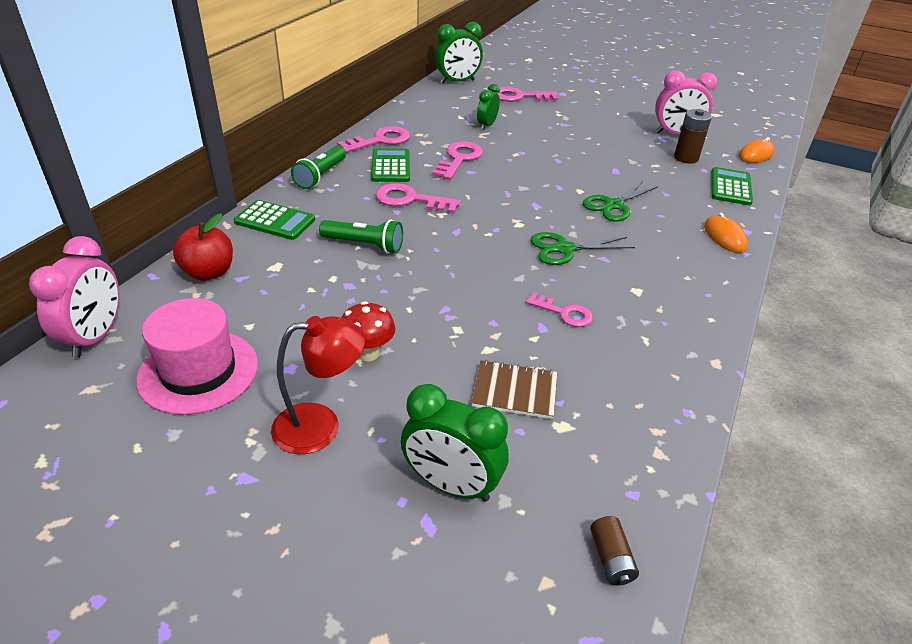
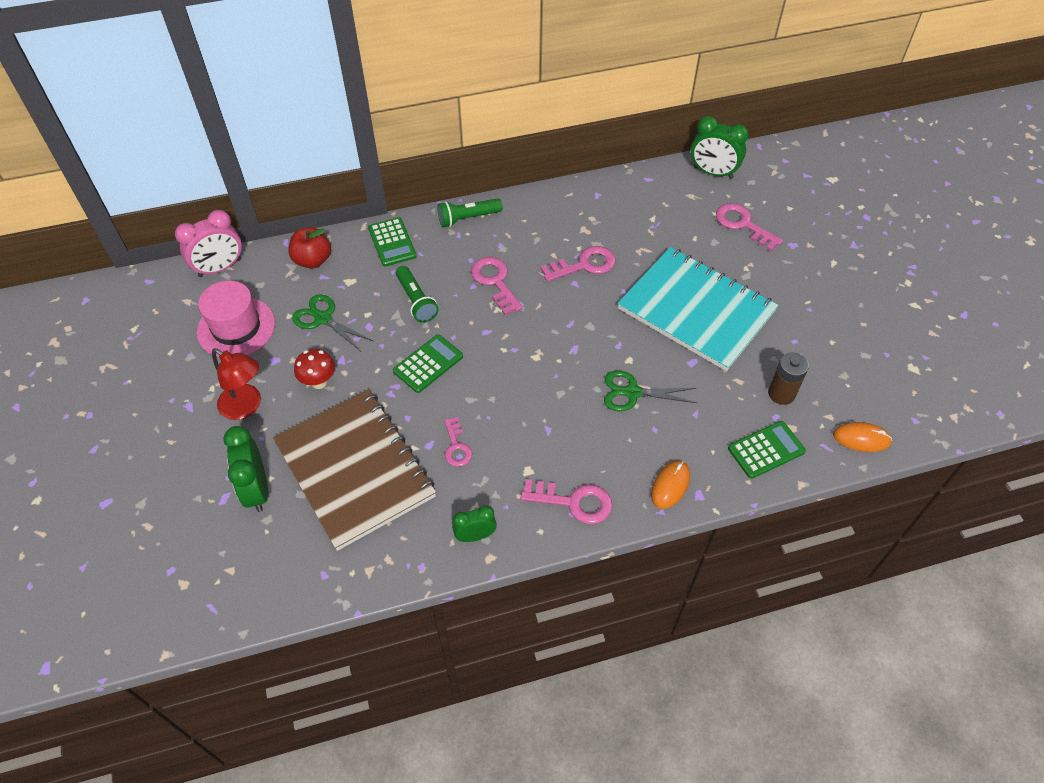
camera: 50 degrees right, 15 degrees up
pink key [337,126,410,153] -> pink key moved to [521,479,612,524]
green calculator [371,148,410,182] -> green calculator moved to [393,335,463,393]
brown notebook [471,360,557,419] -> brown notebook [273,390,436,551], size x2.42
green clock [477,84,500,130] -> green clock moved to [452,505,497,542]
green scissors [530,232,635,265] -> green scissors moved to [292,294,373,351]
brown battery [590,516,639,585] -> none
pink clock [655,70,718,135] -> none
none -> turquoise notebook [618,247,778,371]

